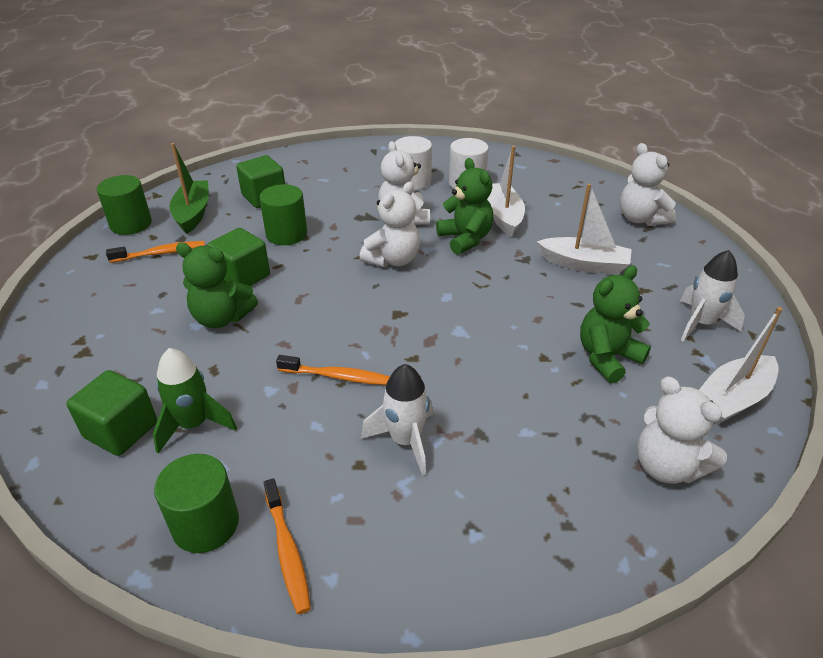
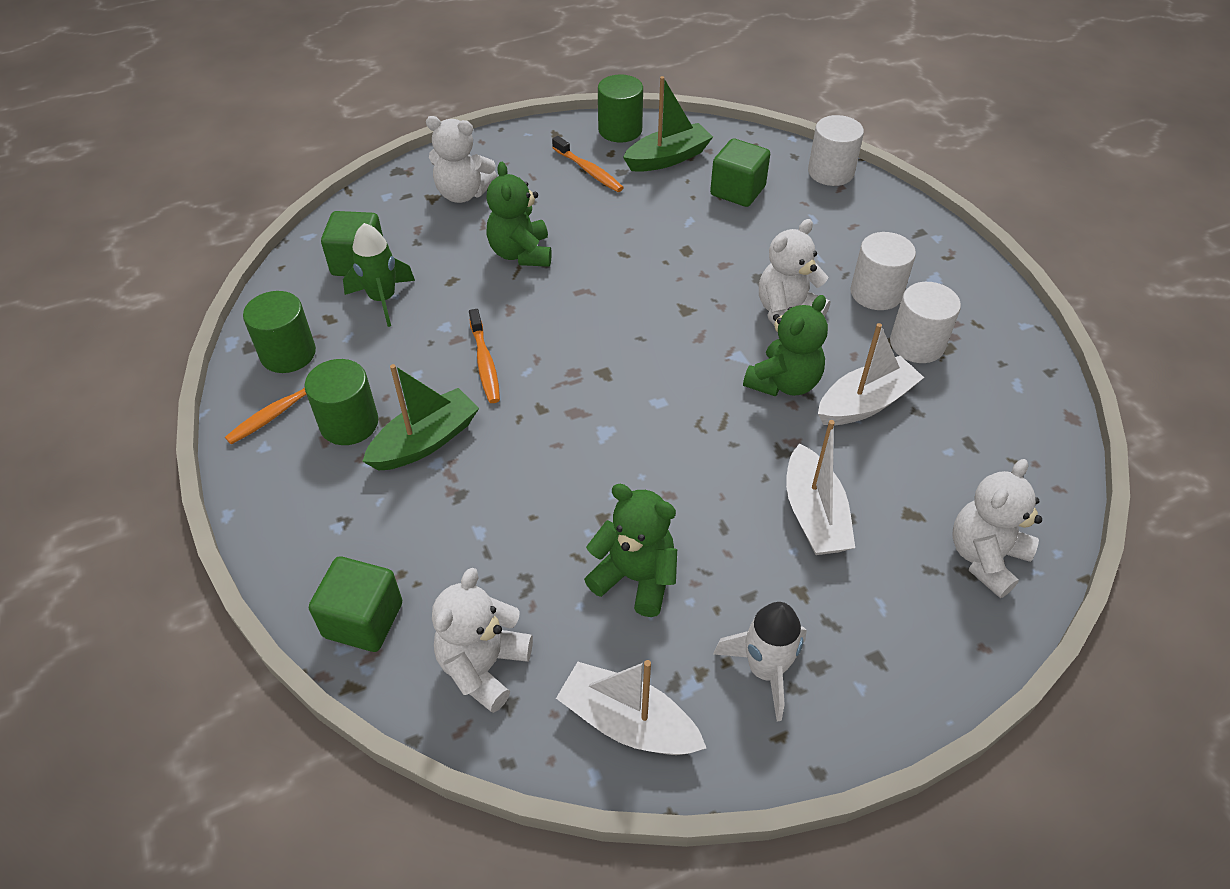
camera: 65 degrees right, 10 degrees up
green cube [207,228,270,286] -> green cube moved to [309,557,402,652]
green cylinder [259,184,307,245] -> green cylinder moved to [305,359,378,445]
white teddy bear [359,182,420,267] -> white teddy bear moved to [426,116,497,203]
white rocket [361,364,433,476] -> green boat [362,364,479,471]
none -> white cylinder [808,115,864,186]

